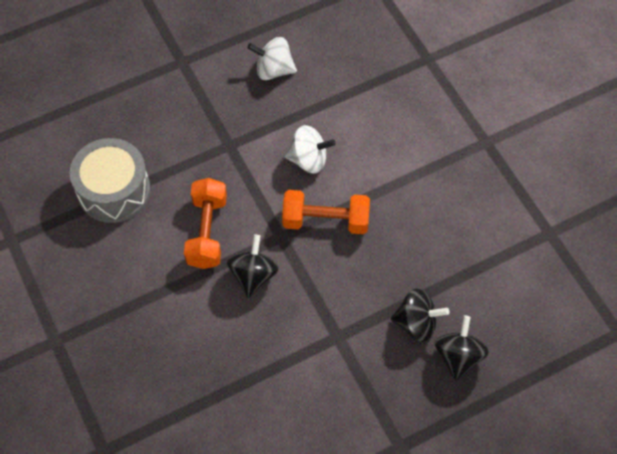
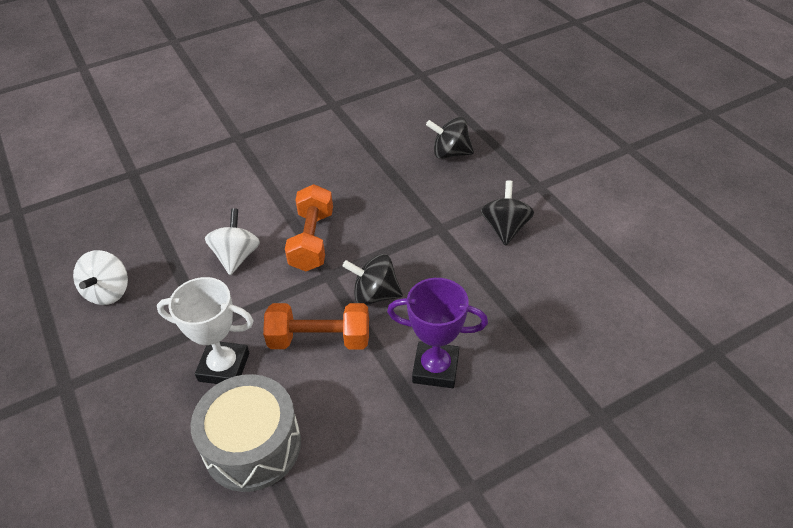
camera: 90 degrees left, 15 degrees down
black spinning top [391,288,449,342] -> black spinning top moved to [481,180,534,246]
none -> white trophy [157,277,254,384]
none -> purple trophy [387,278,488,388]

